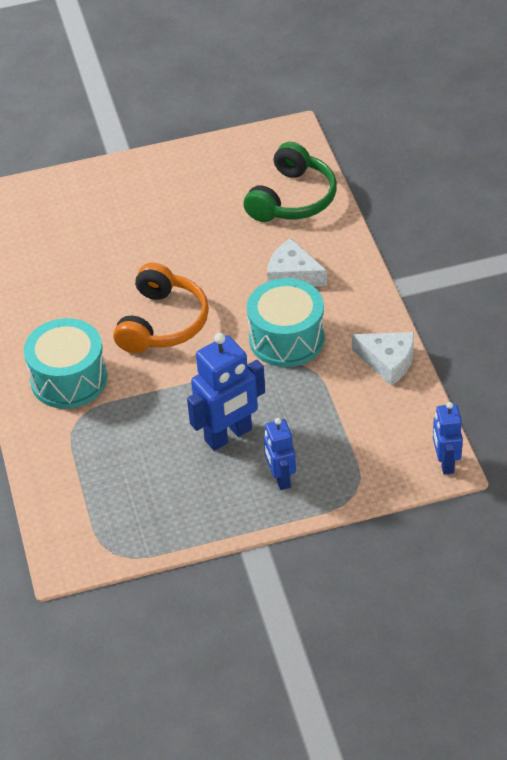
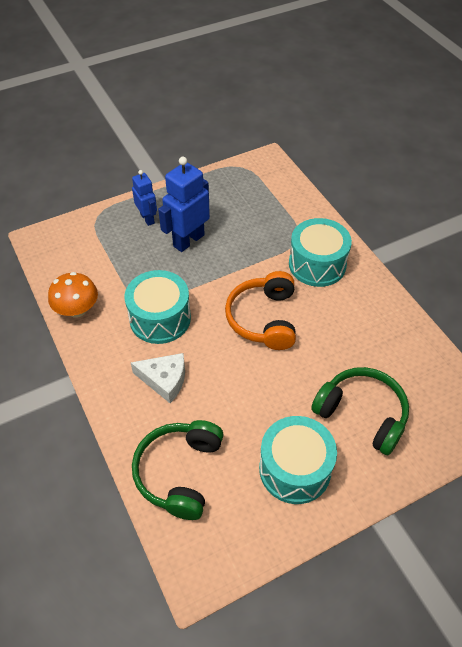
camera: 165 degrees right, 5 degrees up
white cheese [352,332,414,386] -> orange mushroom [48,272,98,318]
blue robot [433,402,463,475] -> none
none -> turquoise drum [259,416,337,504]
none -> green headphones [311,367,409,455]

